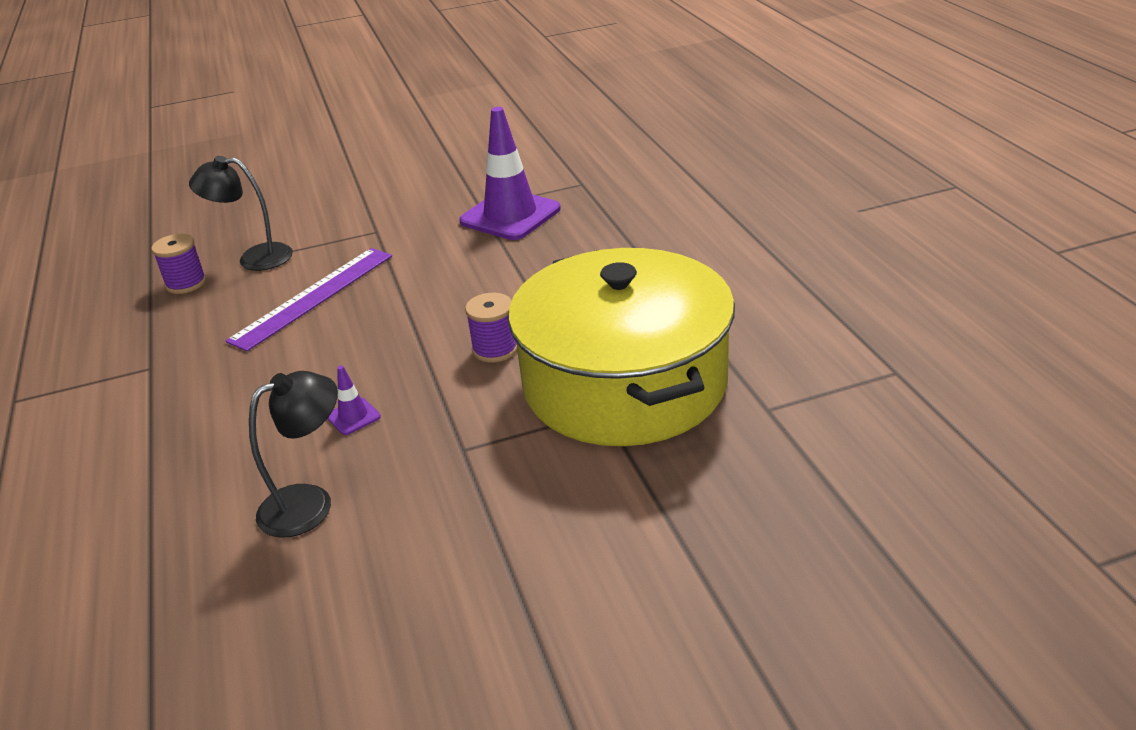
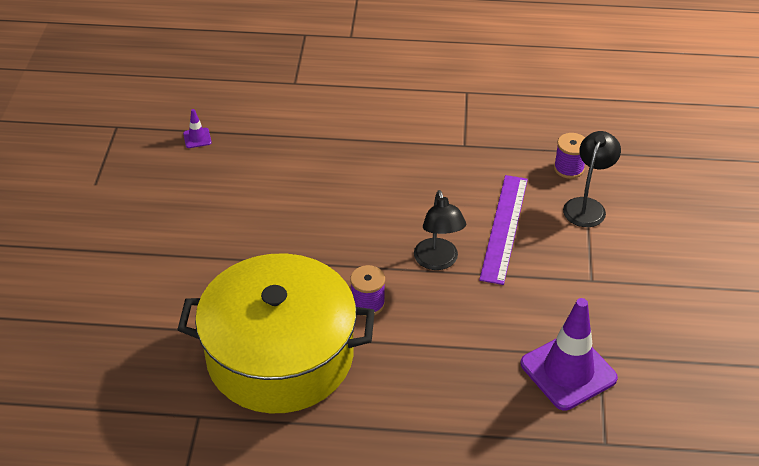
camera: 110 degrees right, 10 degrees up
purple ruler [226,248,392,351] -> purple ruler turned 45 degrees clockwise [479,175,528,285]
black lamp [249,371,338,538] -> black lamp moved to [414,190,466,270]
purple traffic cone [327,365,381,435] -> purple traffic cone moved to [183,109,212,148]

